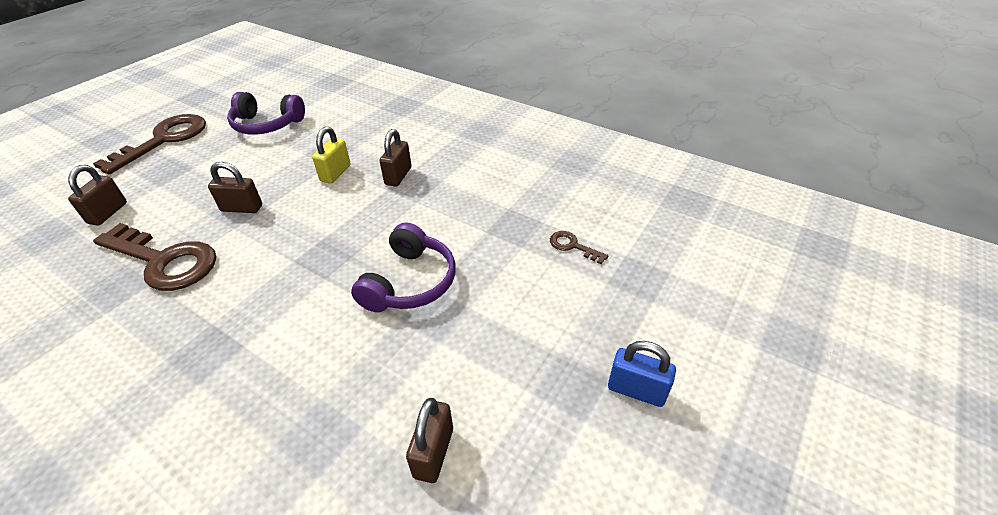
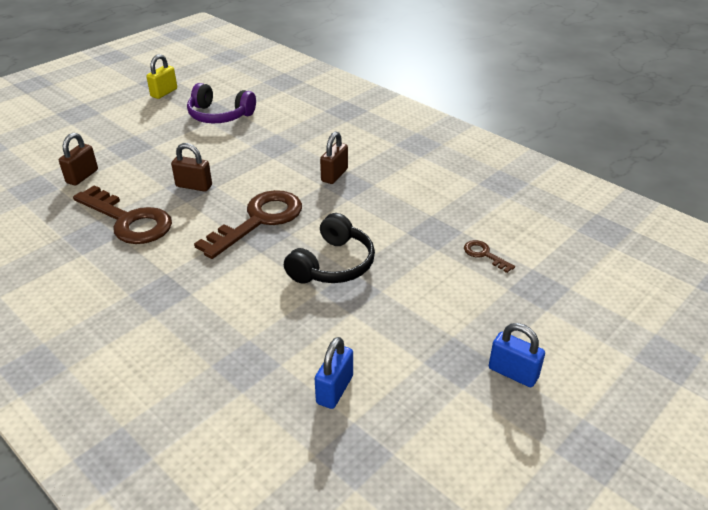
camera: 10 degrees right, 5 degrees down
brown key [93,114,206,174] -> brown key moved to [194,190,302,259]
yellow padlock [312,126,351,184] -> yellow padlock moved to [146,54,177,99]
purple headphones [351,222,456,312] -> black headphones [284,213,375,284]
brown padlock [406,398,453,483] -> blue padlock [315,337,353,409]

